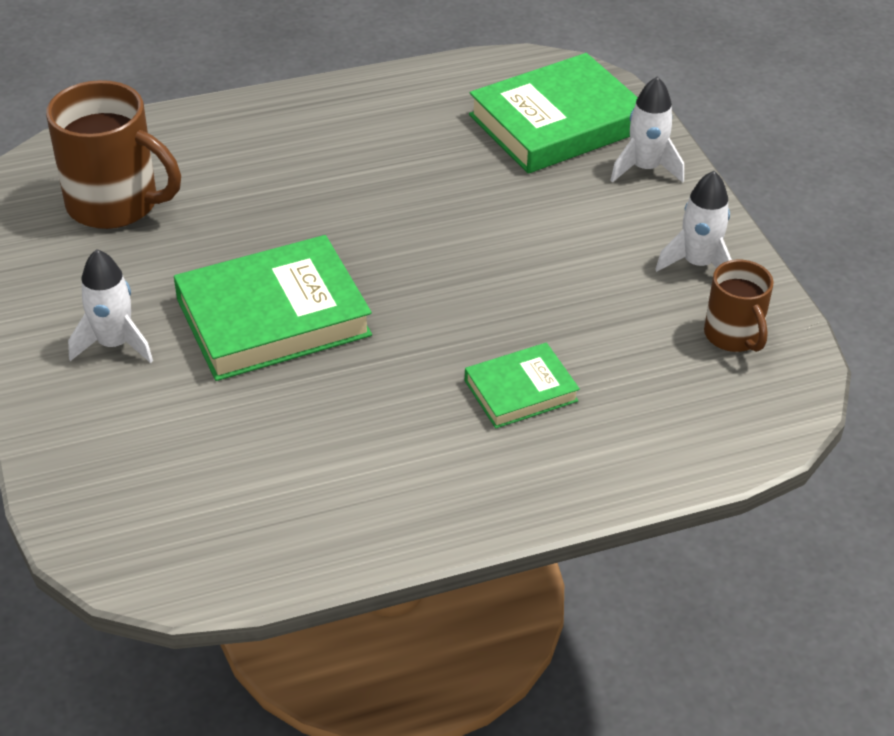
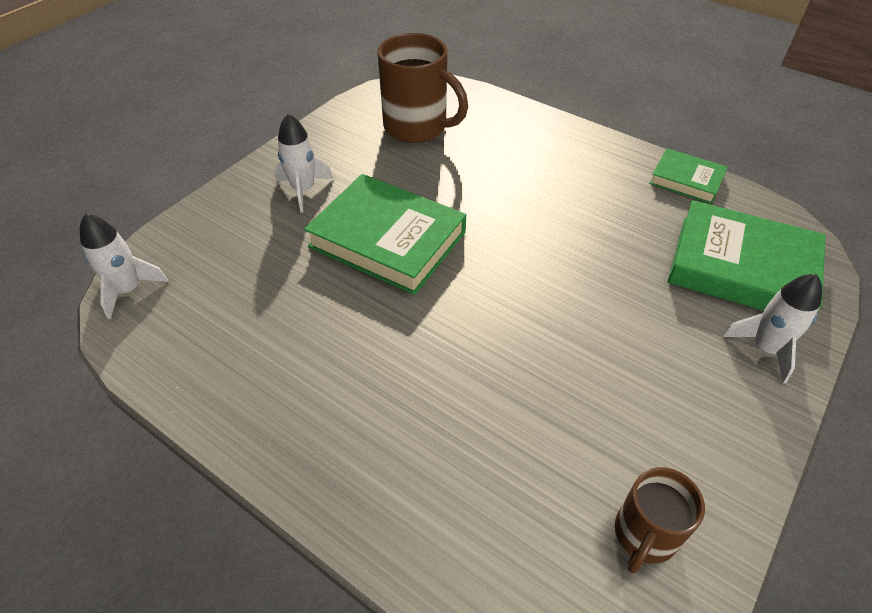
camera: 55 degrees right, 5 degrees up
brown mug [46,80,181,229] -> brown mug turned 45 degrees counterclockwise [378,33,468,143]
green book [465,343,580,429] -> green book moved to [649,148,728,204]
white rocket [655,171,732,272] -> white rocket moved to [80,213,168,320]

